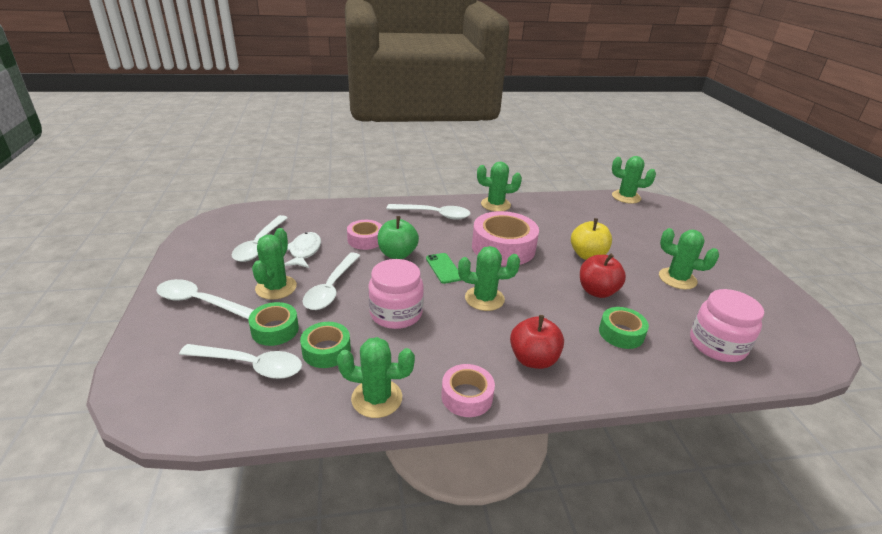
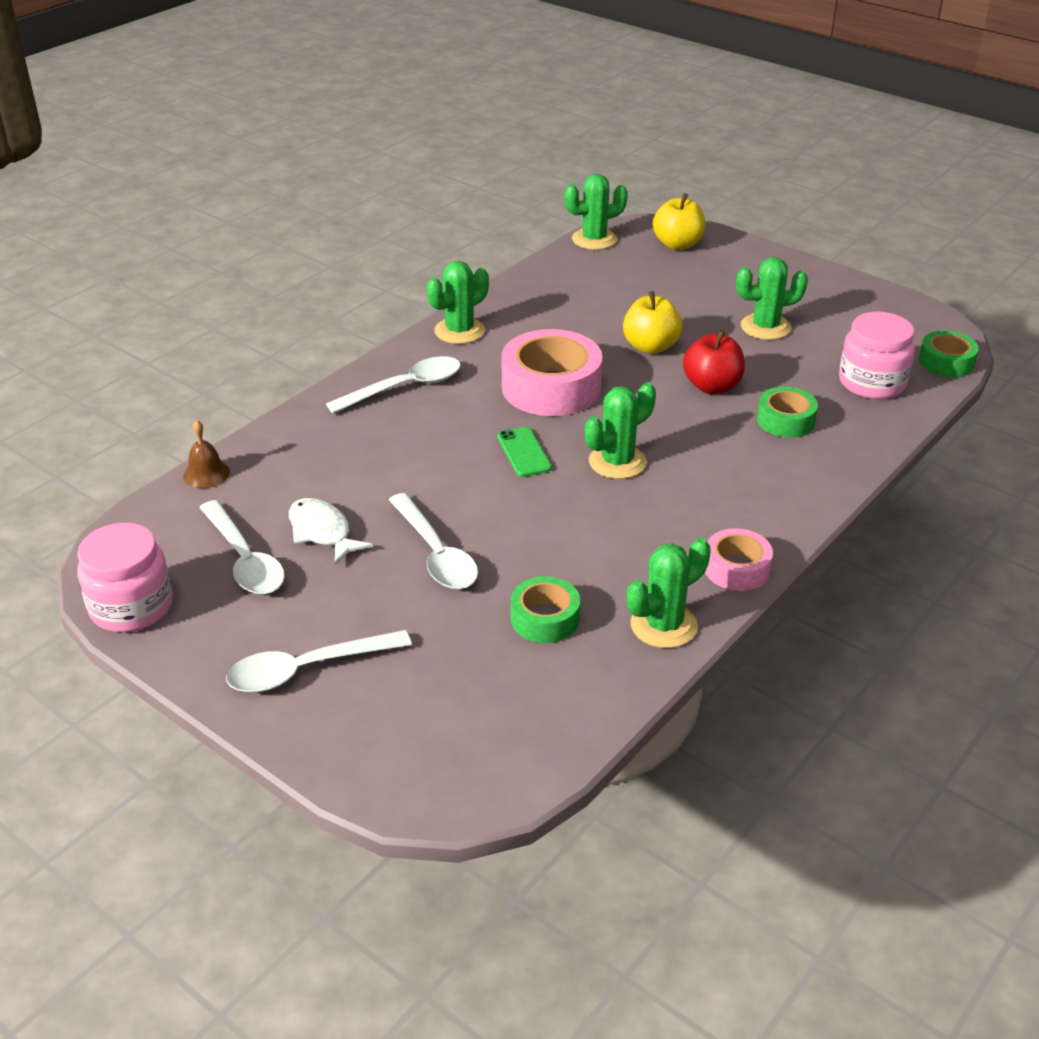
camera: 40 degrees left, 5 degrees up
white spoon [179,344,302,379] -> none
green tape [248,302,299,346] -> green tape moved to [919,331,979,377]
green cactus [252,228,297,300] -> none
pink tape [347,220,382,250] -> none
pink jar [368,259,424,329] -> pink jar moved to [77,523,173,632]
green apple [378,216,419,259] -> none
green phone [426,253,461,284] -> green phone turned 45 degrees clockwise [497,427,552,477]
red apple [510,315,564,369] -> none
none -> brown bell [183,420,230,488]
none -> yellow apple [653,193,705,250]

